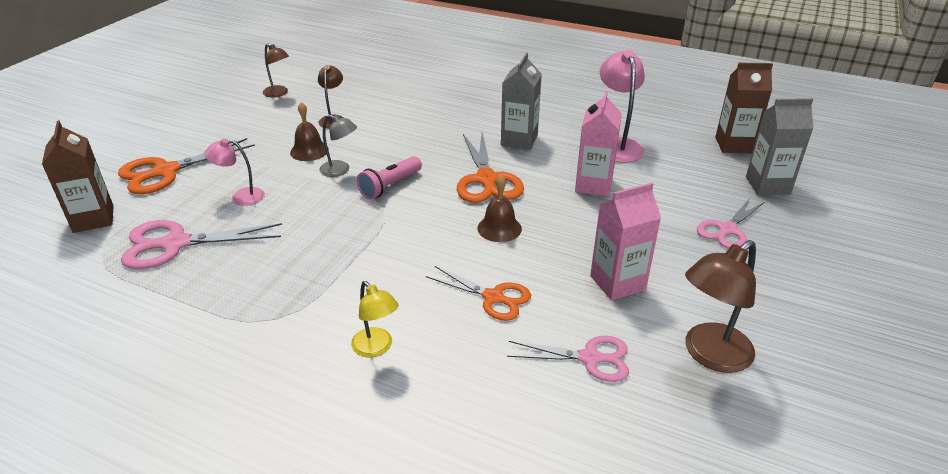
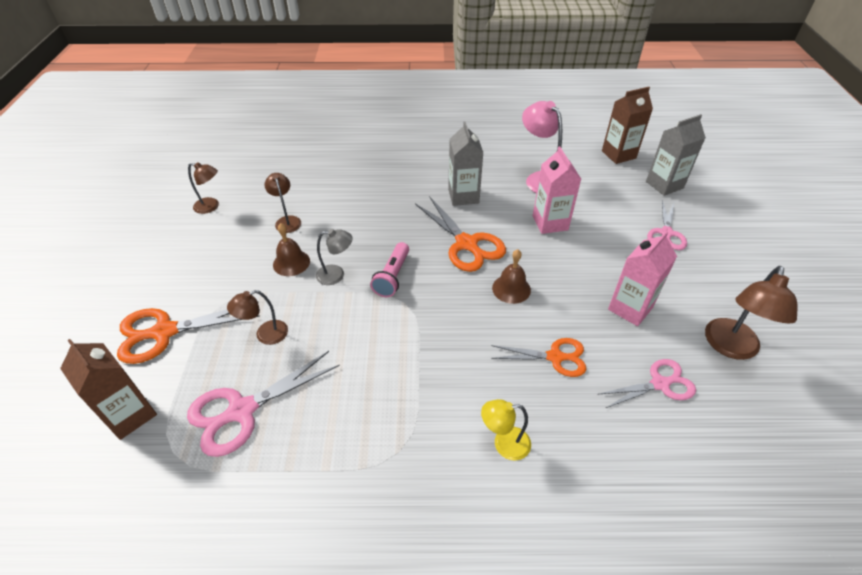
camera: 25 degrees left, 10 degrees up
orange scissors [118,138,255,194] -> orange scissors turned 45 degrees clockwise [117,308,260,364]
pink lamp [204,139,265,206] -> brown lamp [227,290,288,345]
yellow lamp [351,281,399,357] -> yellow lamp turned 150 degrees clockwise [481,399,531,461]

